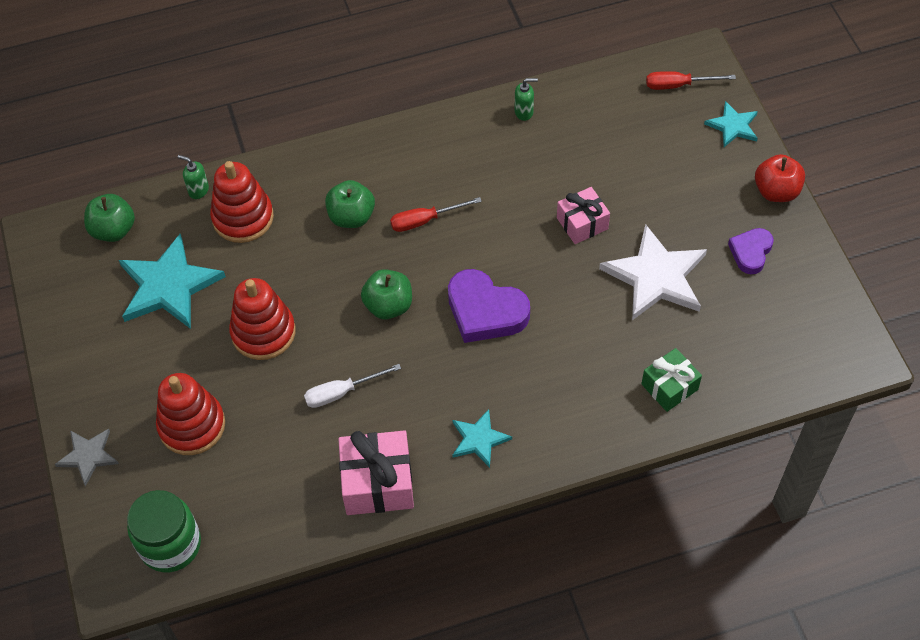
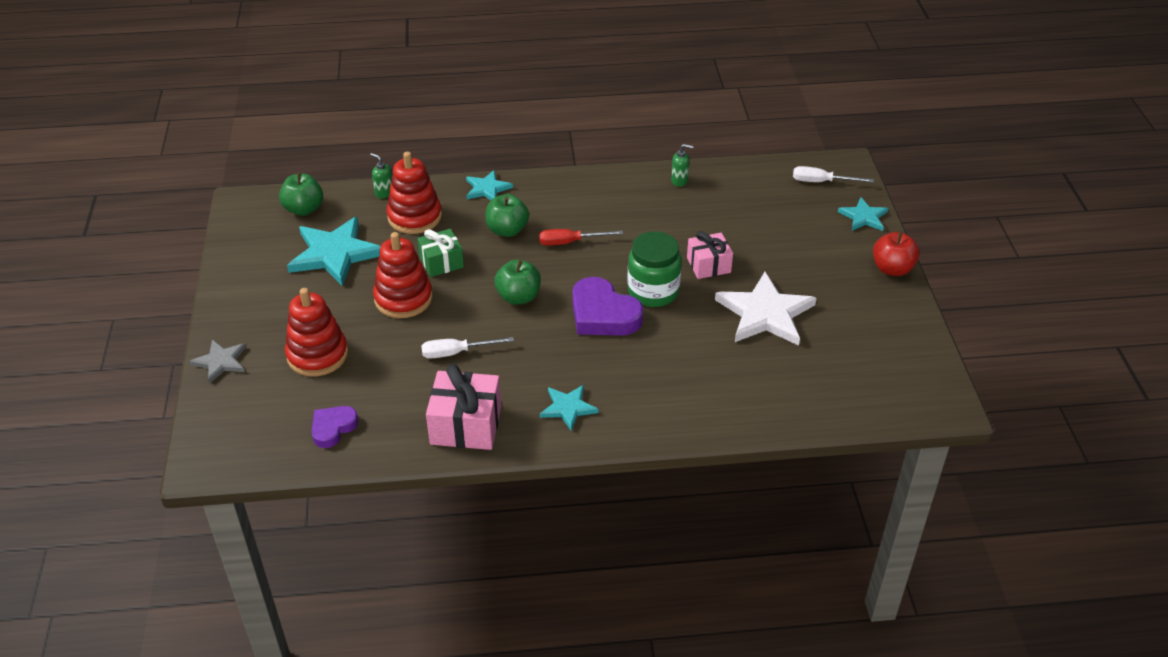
camera: 10 degrees right, 15 degrees down
green jar [127,490,201,572] -> green jar moved to [627,231,682,307]
green gift [641,348,702,412] -> green gift moved to [417,229,464,277]
red screwdriver [646,71,736,90] -> white screwdriver [793,166,874,183]
purple heart [728,228,774,274] -> purple heart moved to [312,406,358,448]
none -> turquoise star [466,170,513,200]

